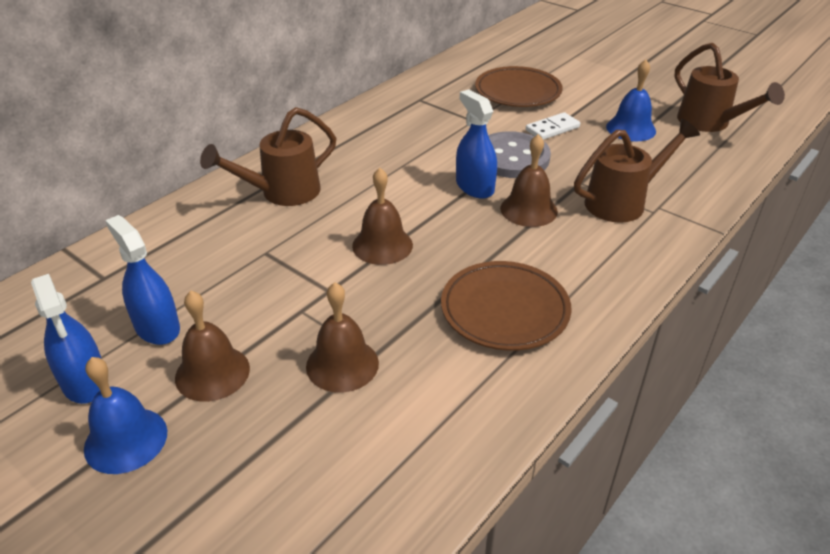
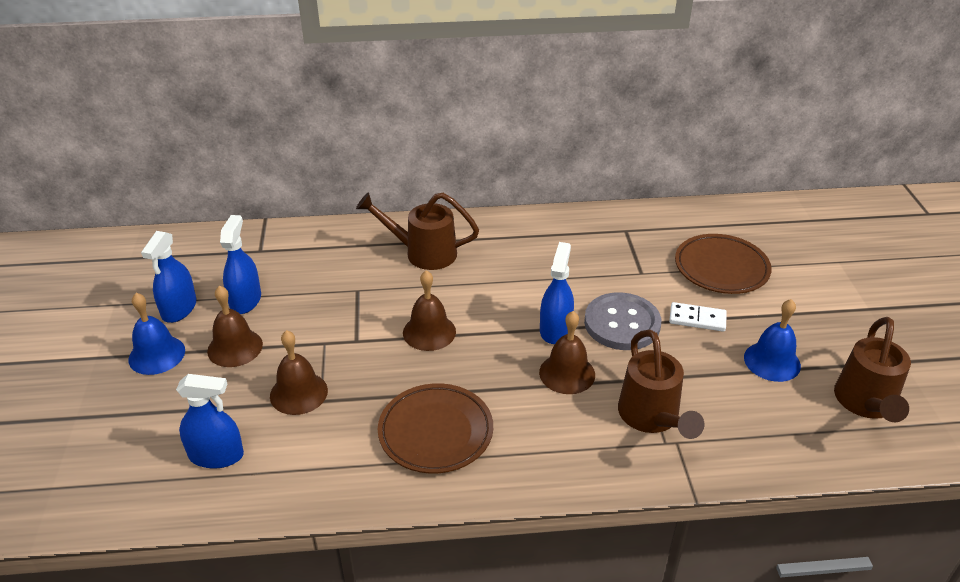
camera: 45 degrees right, 0 degrees up
brown watering can [574,119,700,223] -> brown watering can turned 60 degrees clockwise [618,329,704,439]
none -> blue spray bottle [176,374,244,468]

